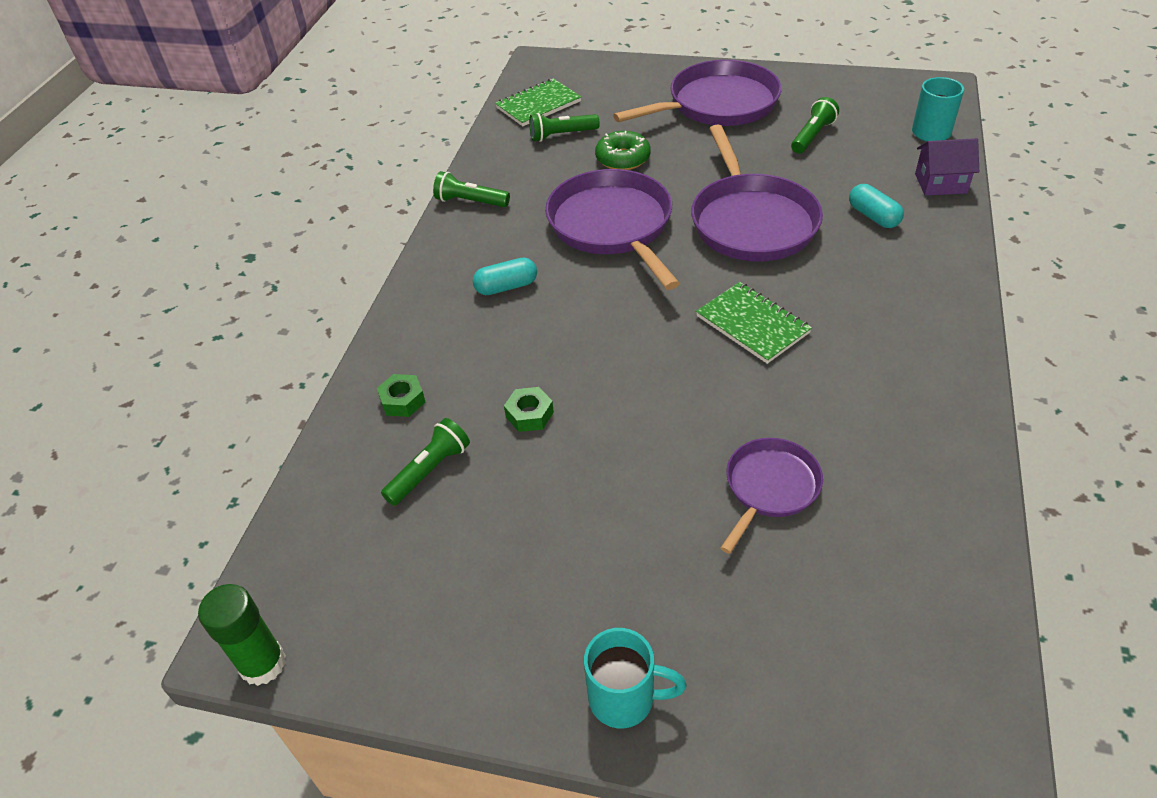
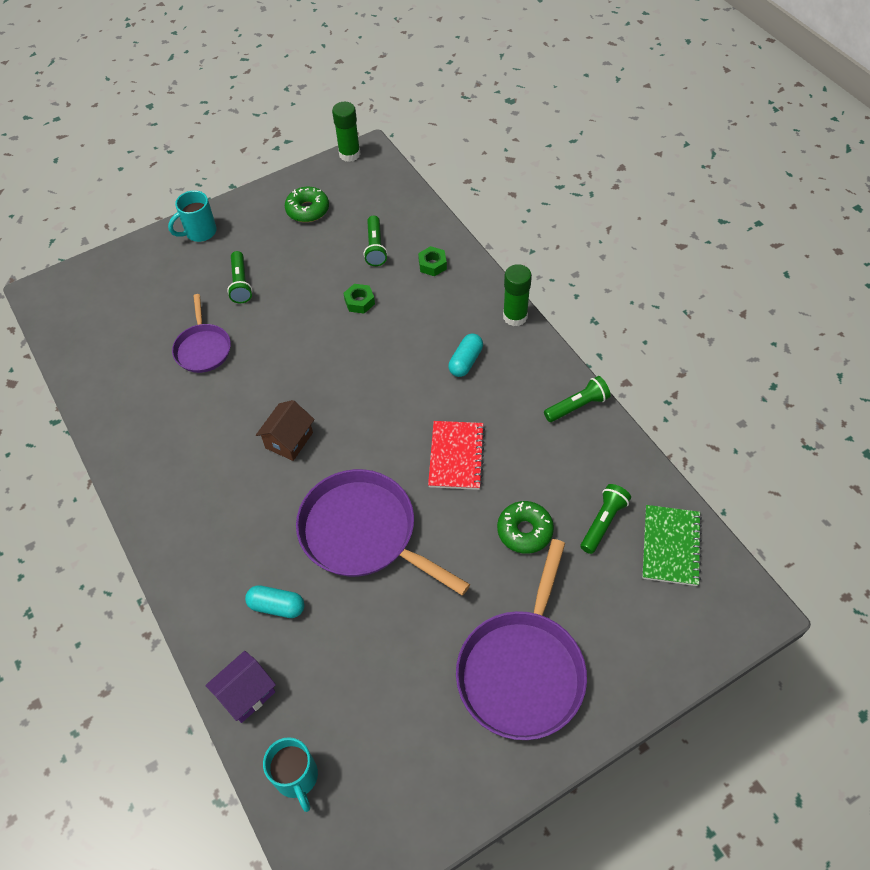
camera: 135 degrees right, 10 degrees up
purple pan [545,169,680,290] -> red notebook [428,421,485,490]
green notebook [696,282,812,364] -> brown house [256,400,315,461]
green flashlight [791,97,839,153] -> green flashlight moved to [227,251,253,303]
none -> green donut [285,187,329,222]
none -> green glue stick [503,264,532,326]

